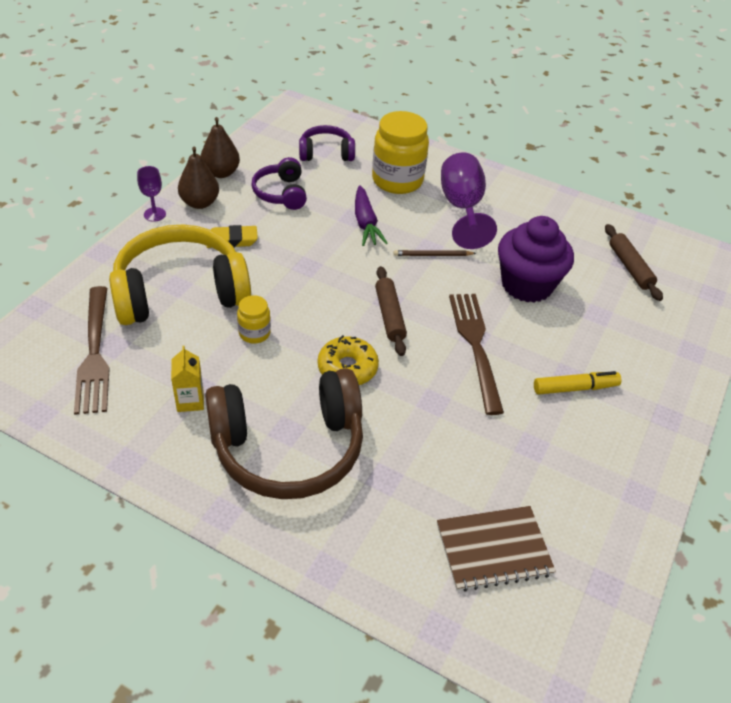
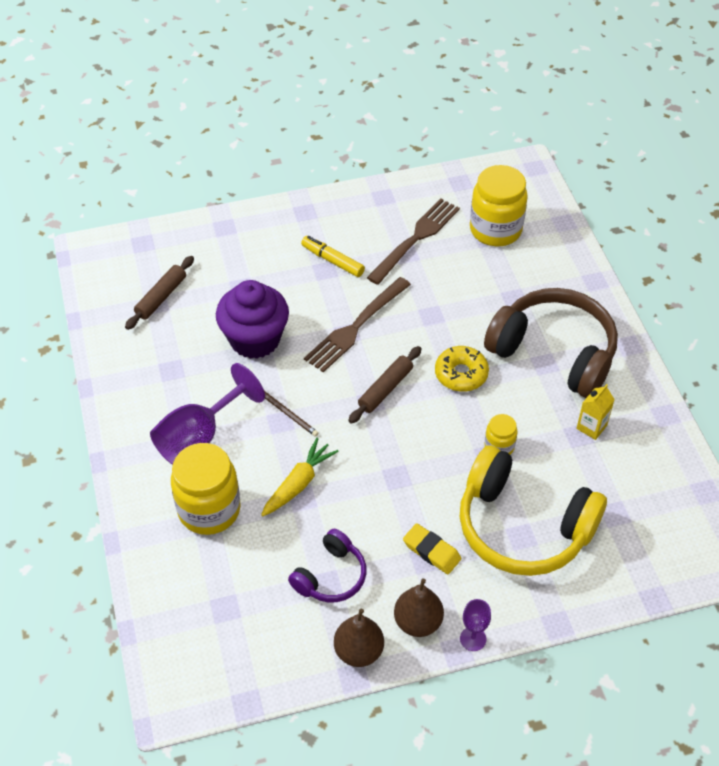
camera: 130 degrees left, 5 degrees up
brown fork [74,286,110,415] -> brown fork moved to [367,198,460,285]
purple headphones [299,125,355,161] -> none
purple carrot [355,185,388,246] -> yellow carrot [261,438,339,516]
brown notebook [437,506,556,592] -> yellow jar [470,165,528,246]

